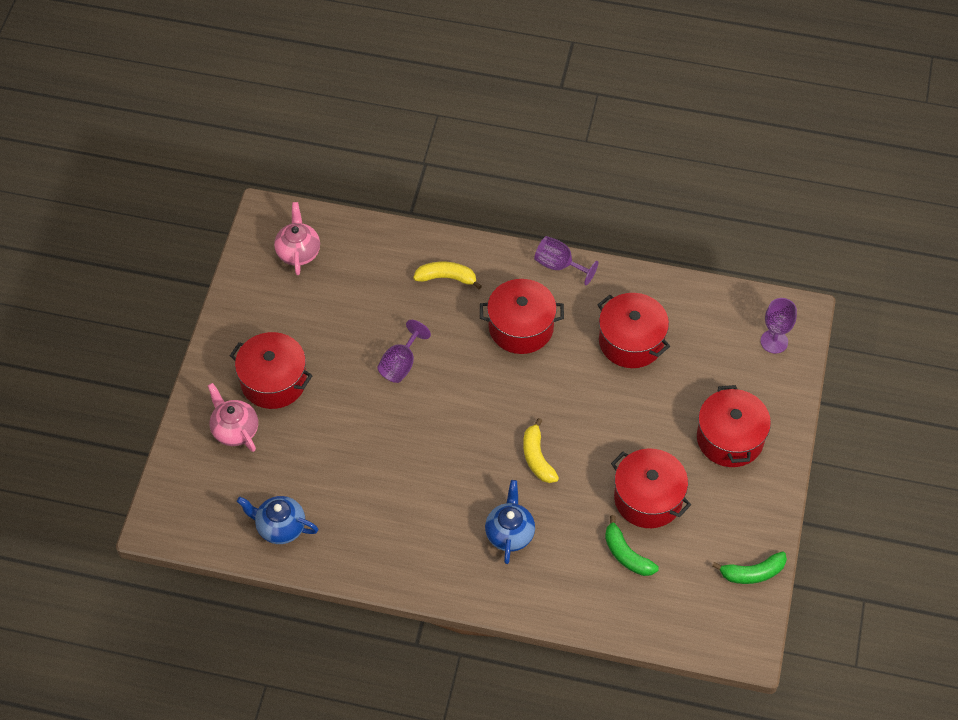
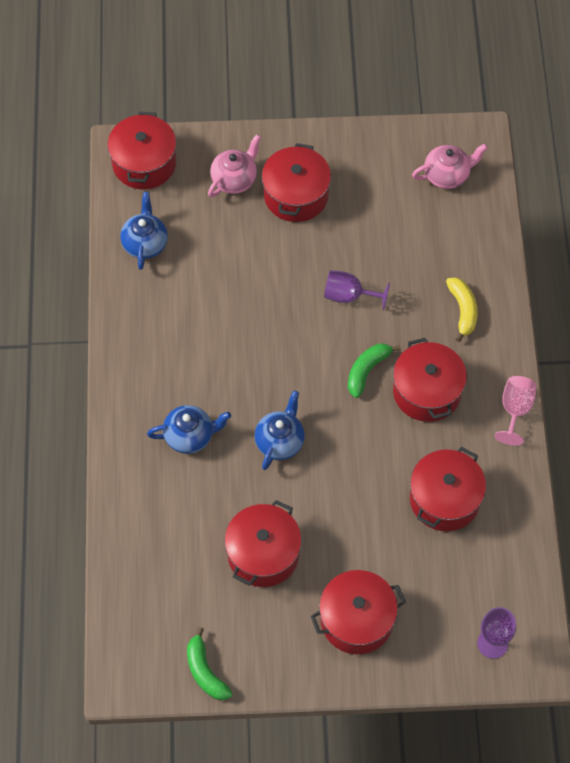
camera: 75 degrees right, 5 degrees up
yellow banana [523,418,559,483] -> blue teapot [254,391,305,470]
purple goblet [534,236,599,286] -> pink goblet [495,376,536,446]
green banana [605,515,659,576] -> green banana moved to [348,344,401,398]
none -> red pot [107,112,176,189]

